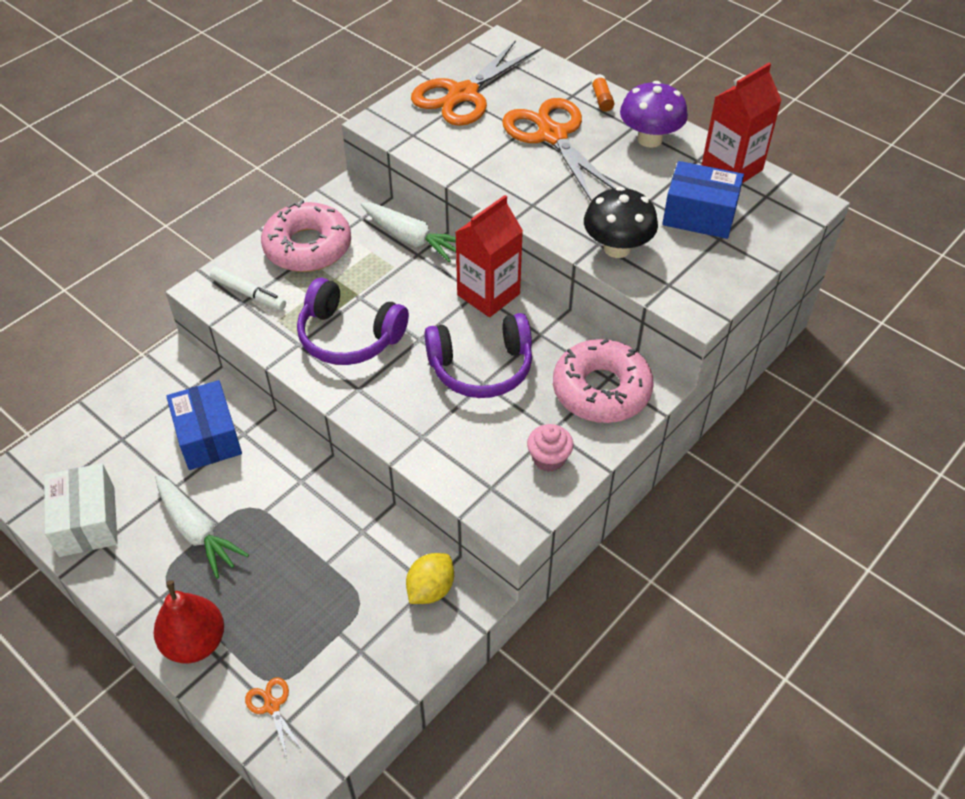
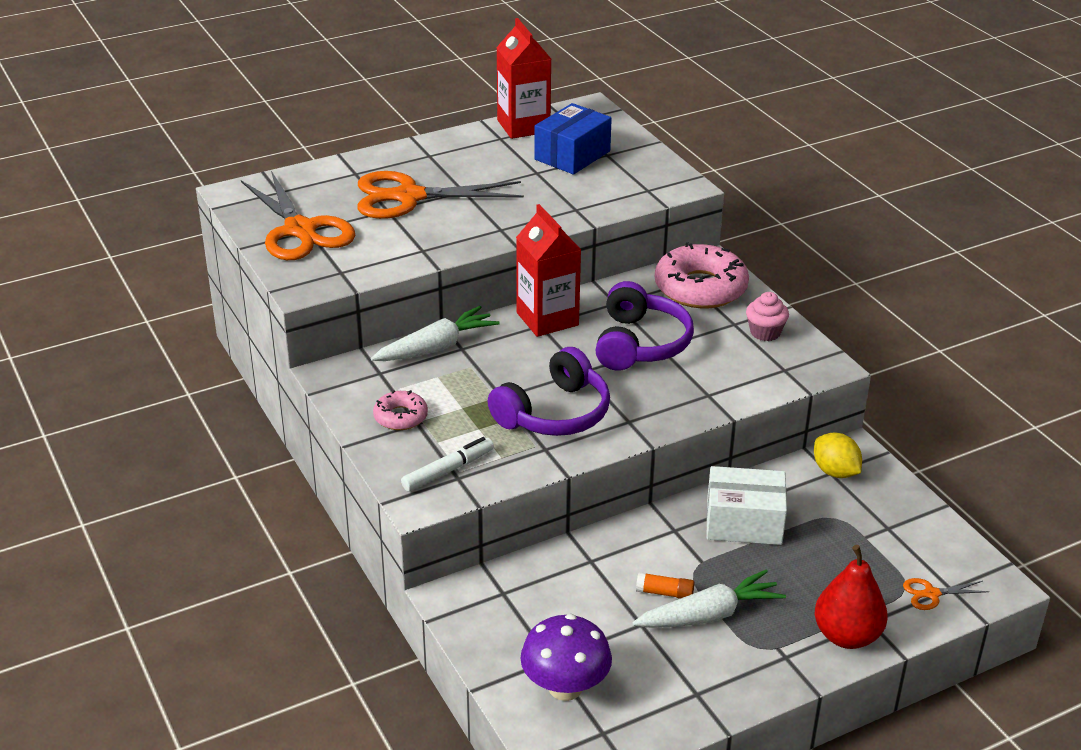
camera: 70 degrees left, 15 degrees down
white box [44,463,118,557] -> white box moved to [706,466,787,545]
blue box [166,380,242,470] -> none
pink donut [261,200,351,272] -> pink donut [373,390,428,430], size x0.52
black mushroom [584,187,658,258] -> none
orange glue stick [591,74,614,112] -> orange glue stick moved to [636,572,695,599]
purple mushroom [620,81,688,148] -> purple mushroom moved to [520,614,612,701]

